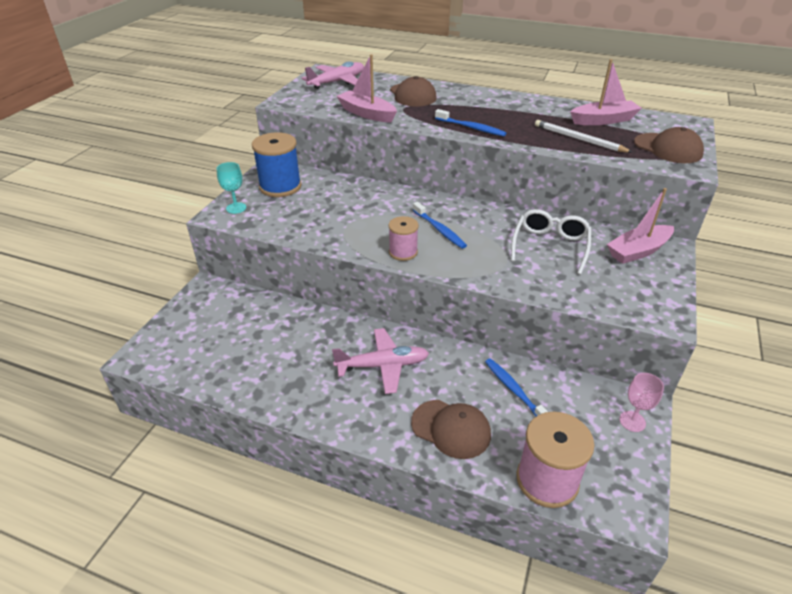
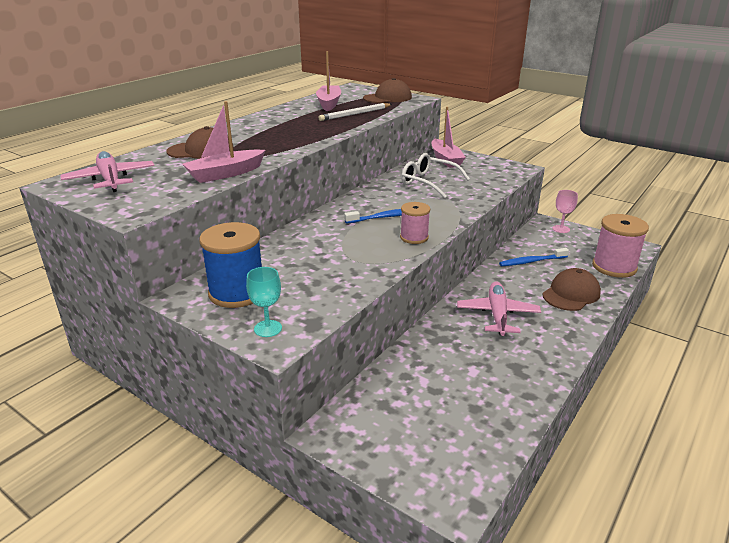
camera: 75 degrees left, 10 degrees down
blue toothbrush [435,109,507,136] -> none

